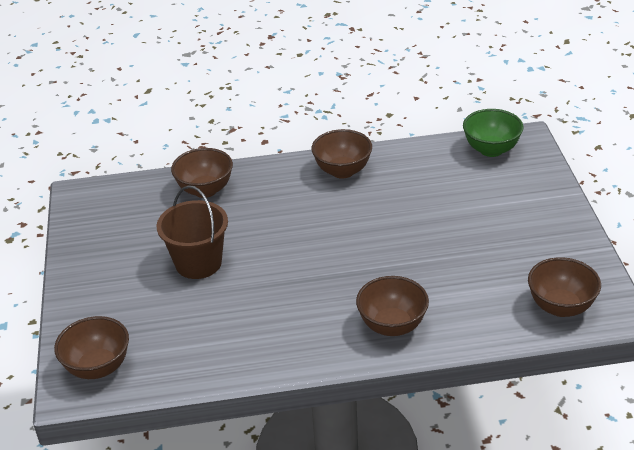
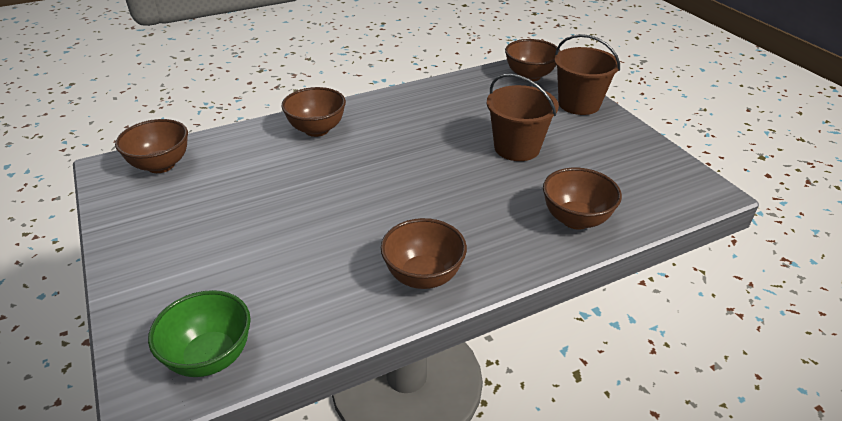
camera: 160 degrees right, 0 degrees up
none -> brown bucket [555,34,620,115]

